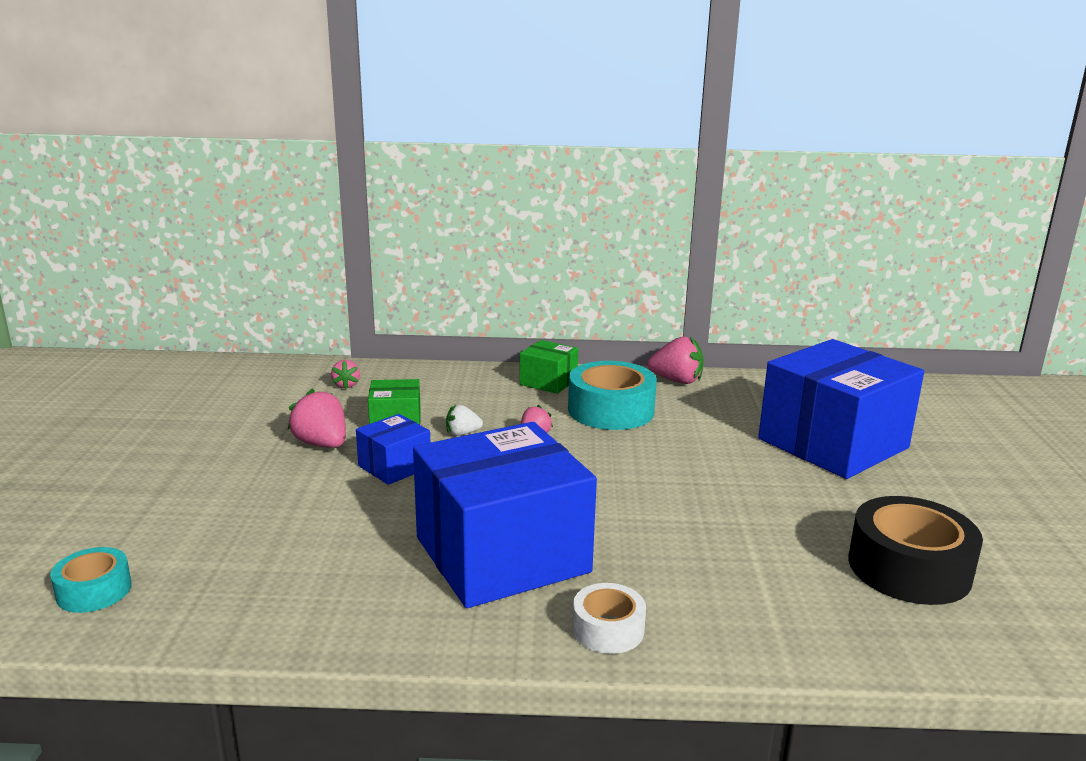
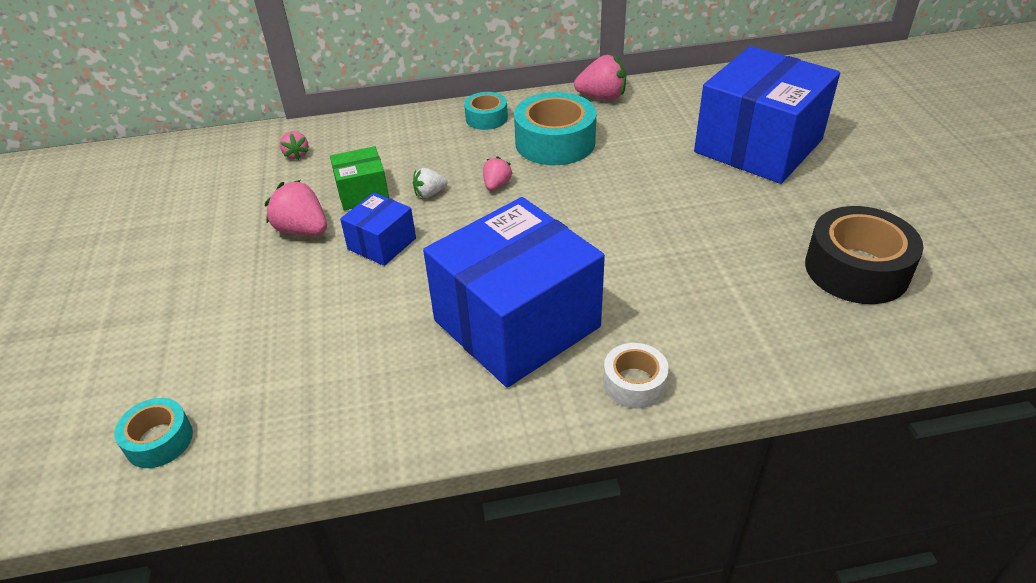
camera: 10 degrees left, 20 degrees up
green box [520,340,578,394] -> turquoise tape [464,92,508,130]

